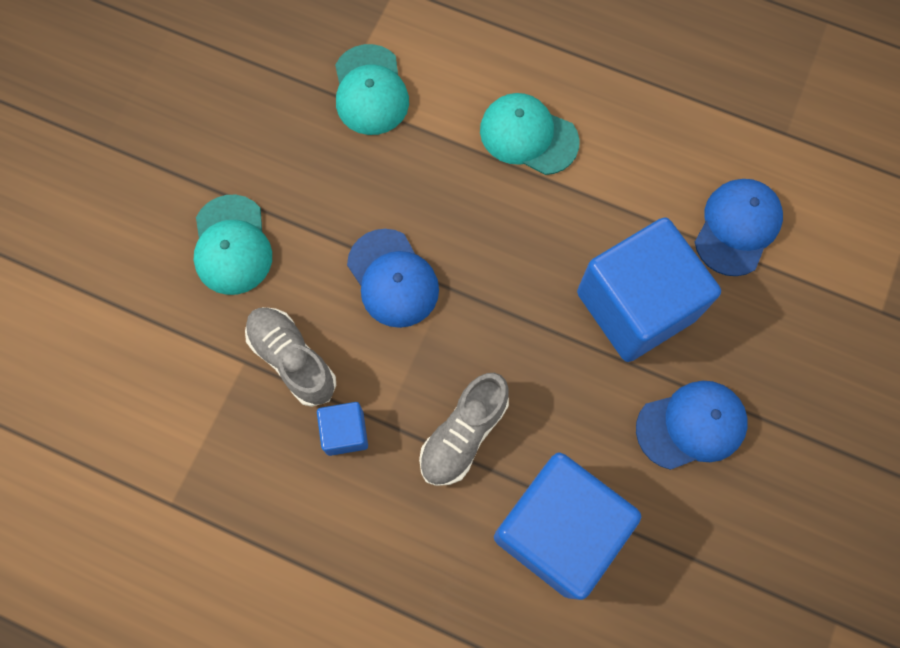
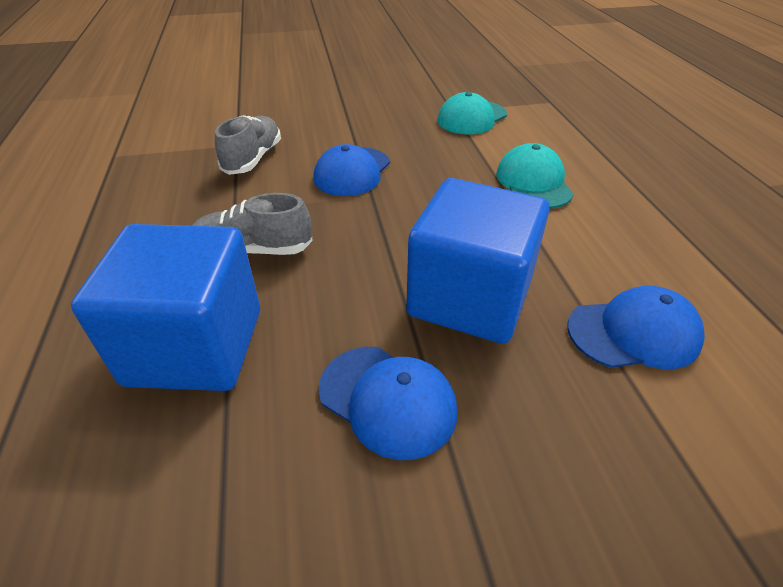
camera: 55 degrees right, 30 degrees down
turquoise cap [194,195,272,295] -> none
blue cube [317,402,368,456] -> none

